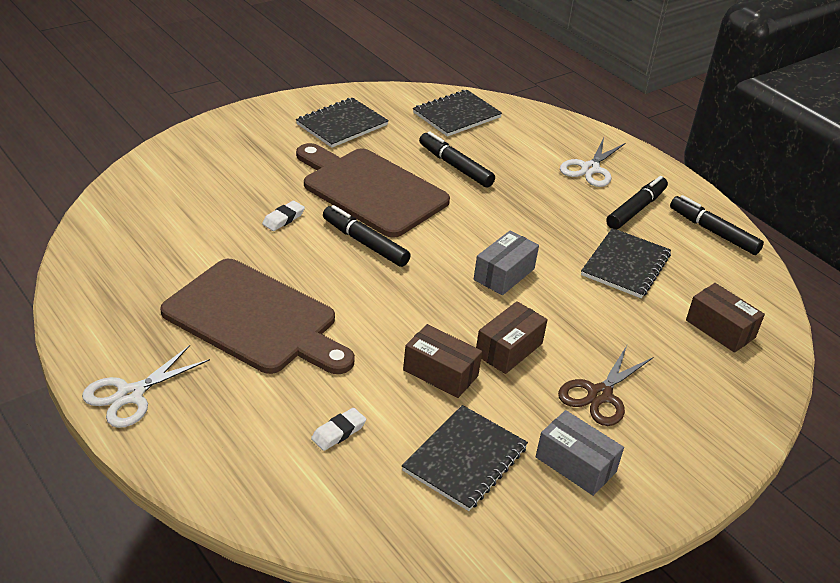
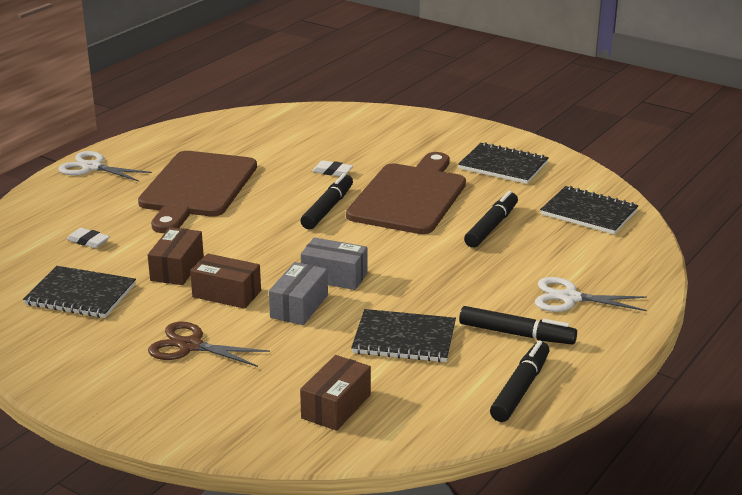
camera: 75 degrees right, 10 degrees down
grey box [536,410,624,496] -> grey box moved to [269,262,328,325]

